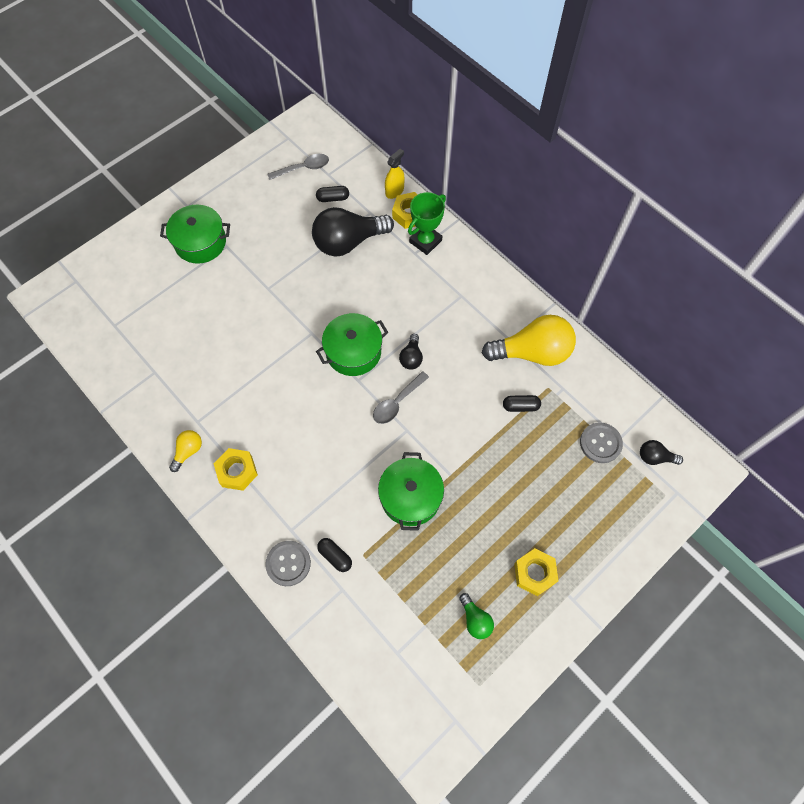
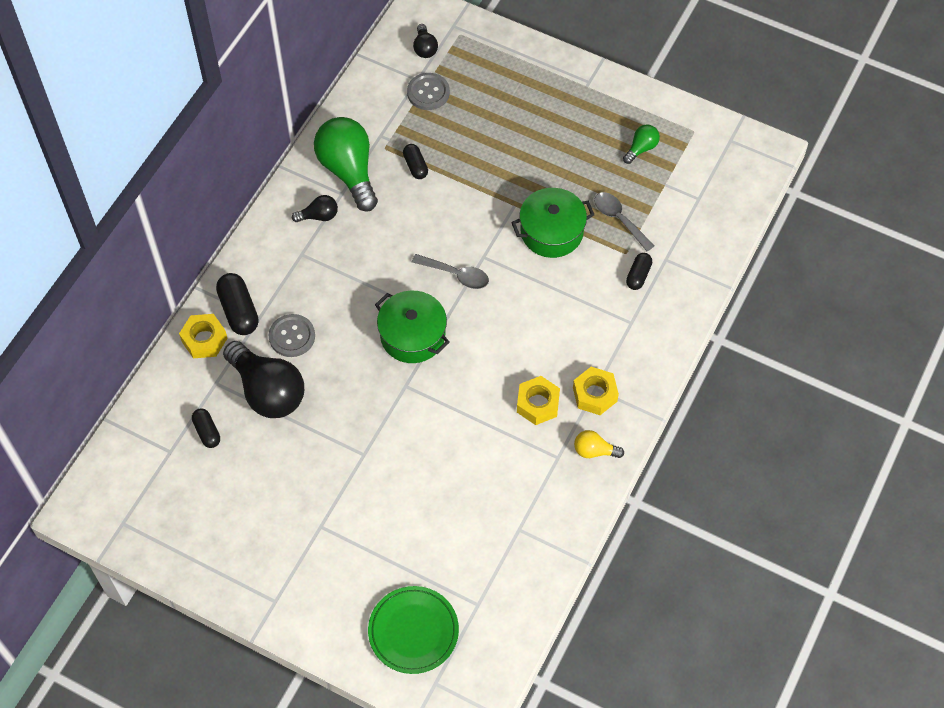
camera: 110 degrees left, 5 degrees down
green pot [160,205,230,264] -> none
grey button [265,541,311,586] -> grey button moved to [269,314,315,357]
grey spoon [267,154,329,180] -> grey spoon moved to [594,192,654,251]
yellow spray bottle [385,149,405,199] -> none
black light bulb [399,334,423,370] -> black light bulb moved to [292,195,338,222]
green trophy [408,192,446,255] -> black capsule [216,273,259,335]
yellow light bulb [482,315,576,366] -> green light bulb [314,117,378,212]
yellow nut [514,548,558,596] -> yellow nut moved to [517,376,560,425]
none -> green plate [368,586,459,674]

